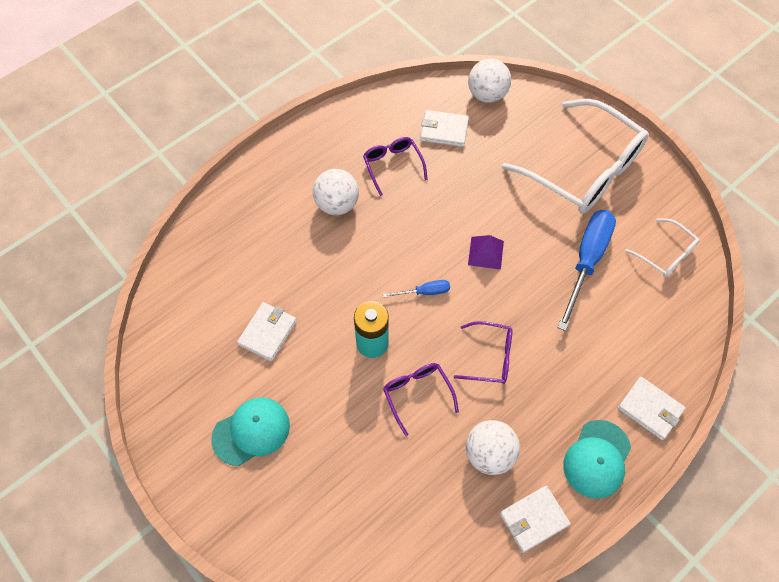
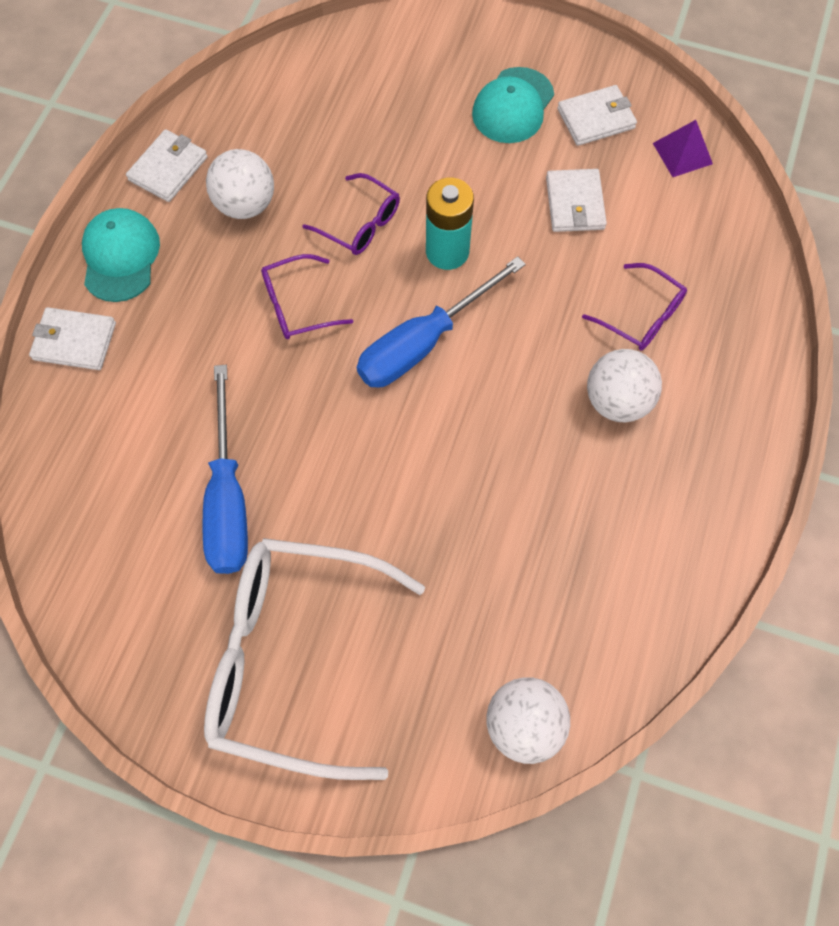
camera: 150 degrees right, 5 degrees up
purple glasses [363,137,428,196] -> purple glasses moved to [582,263,687,351]
blue screwdriver [383,280,450,298] -> blue screwdriver [357,256,526,388], size x2.10
white wallet [420,110,469,147] -> white wallet moved to [557,85,637,146]
purple pyramid [468,235,504,270] -> purple pyramid moved to [653,120,713,177]
white glasses [625,218,700,277] -> none

